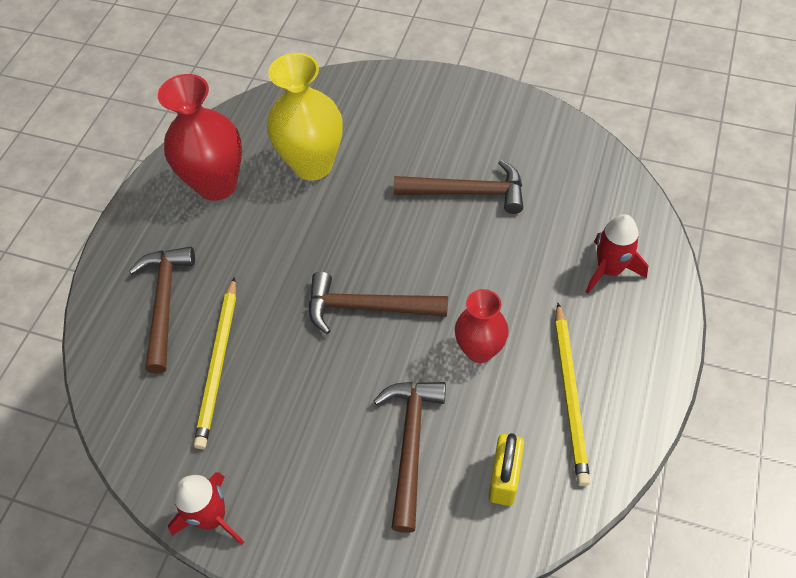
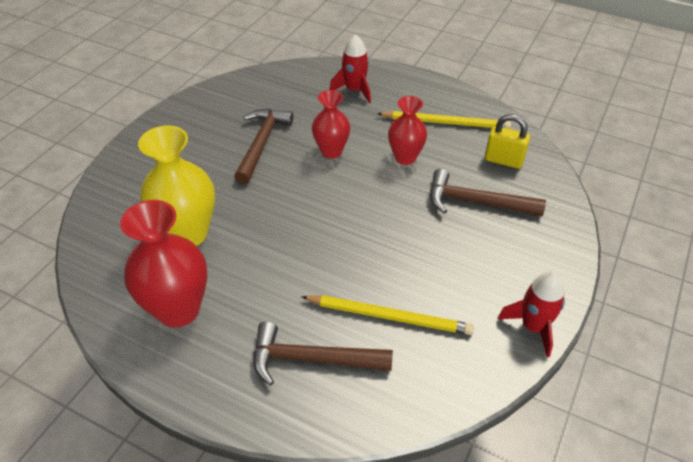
camera: 85 degrees left, 10 degrees down
brown hammer [309,272,448,334] -> none
none -> red vase [312,90,350,159]

